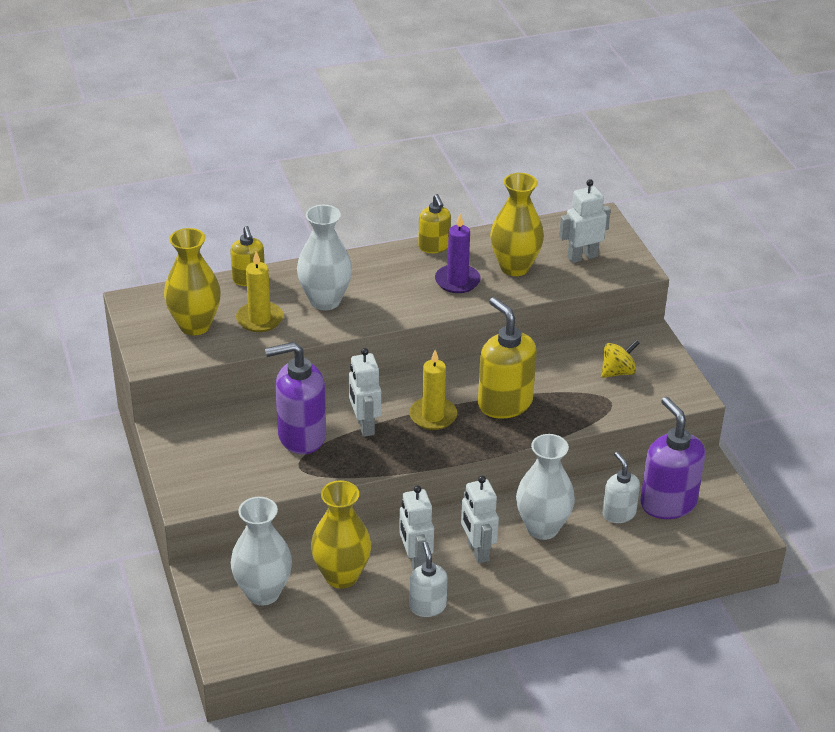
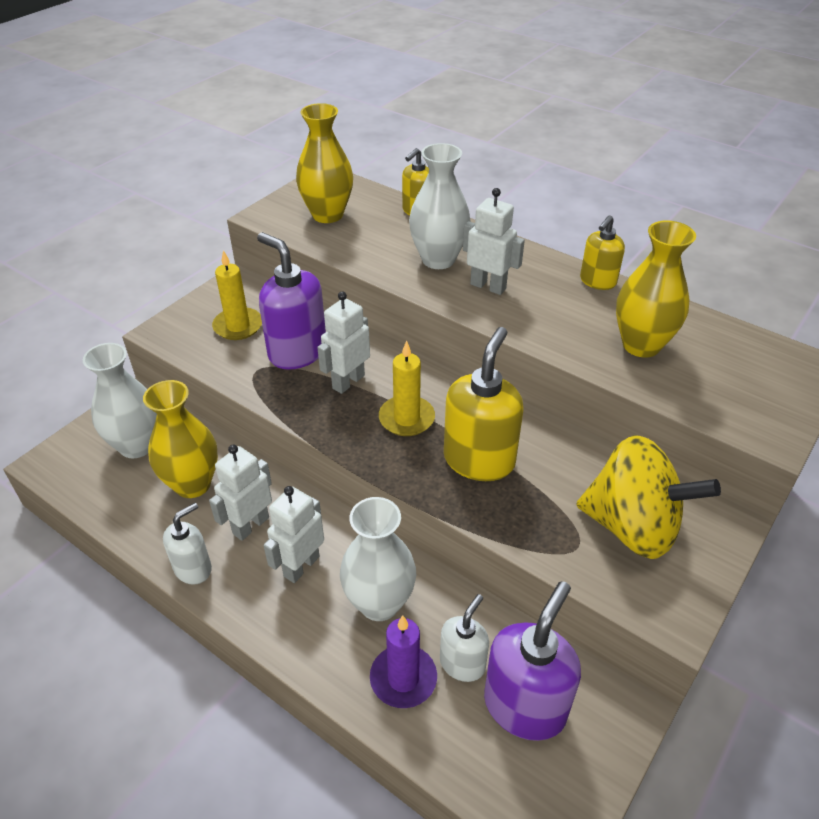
camera: 55 degrees right, 5 degrees up
yellow candle [236,251,283,332] -> yellow candle moved to [212,250,262,340]
purple candle [435,214,481,293] -> purple candle moved to [370,616,437,708]
white robot [559,179,611,263] -> white robot moved to [463,188,525,295]
yellow spinning top [601,340,640,378] -> yellow spinning top [576,435,721,559], size x2.08

